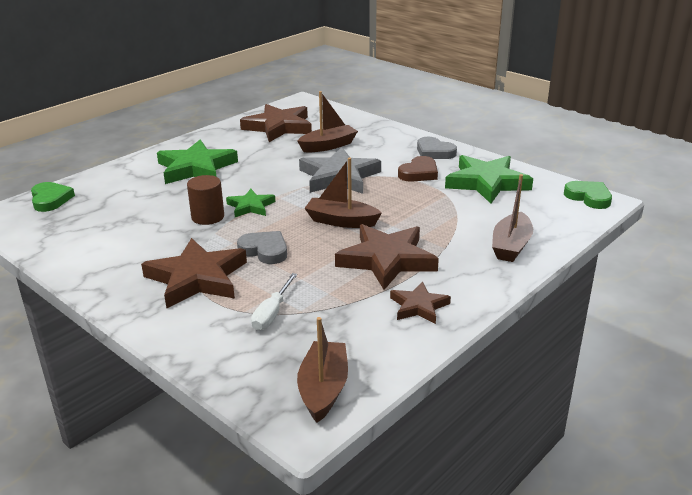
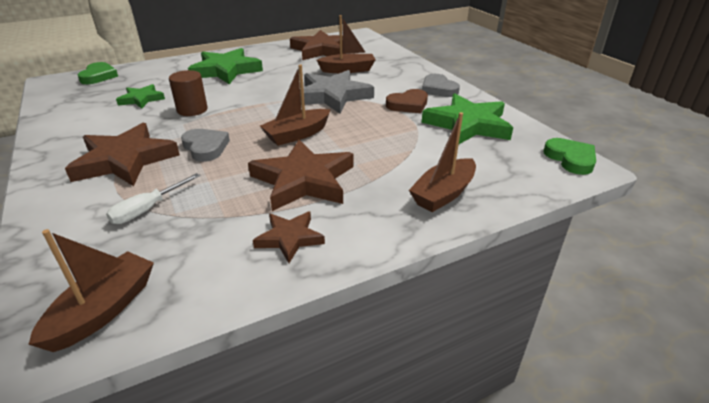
camera: 20 degrees right, 5 degrees up
green star [226,189,275,217] -> green star moved to [116,84,165,109]
brown boat [305,158,382,228] -> brown boat turned 75 degrees counterclockwise [260,64,331,146]

